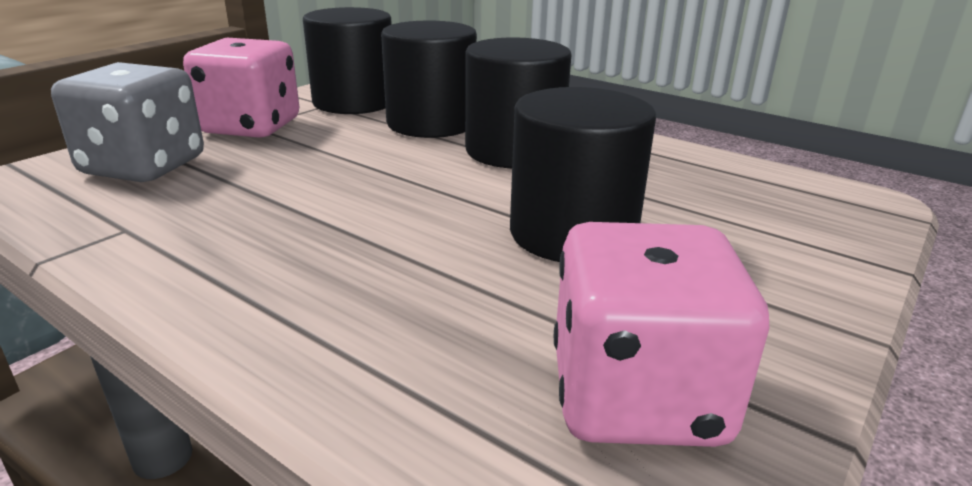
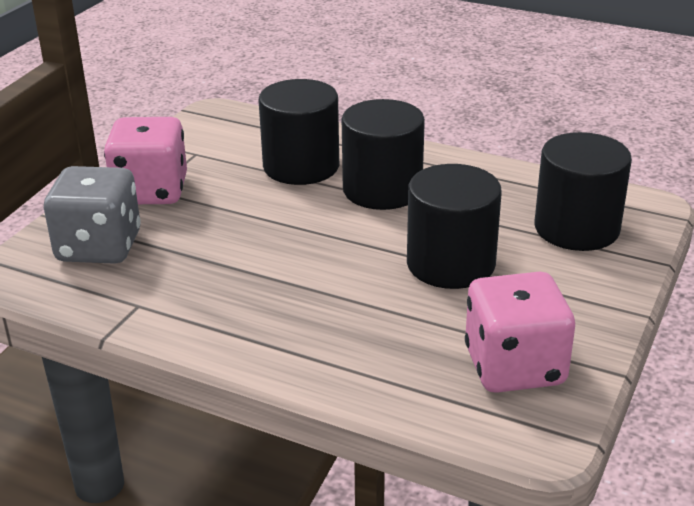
camera: 10 degrees left, 5 degrees up
black cylinder [303,7,392,114] -> black cylinder moved to [535,132,632,251]

